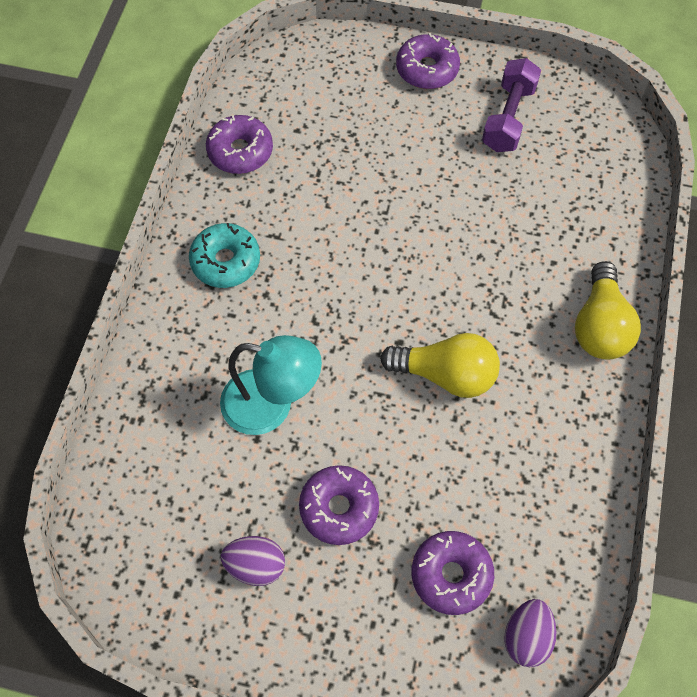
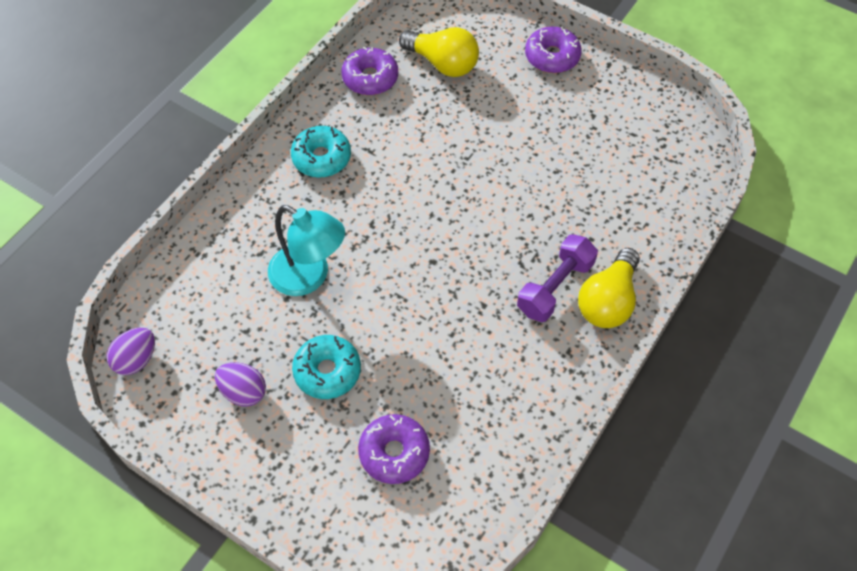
camera: 20 degrees right, 5 degrees down
purple donut [299,465,379,545] -> turquoise donut [292,335,361,399]
yellow light bulb [380,333,500,398] -> yellow light bulb moved to [399,27,479,77]
purple dumbbell [482,58,541,152] -> purple dumbbell moved to [517,234,598,322]
purple egg [504,599,556,667] -> purple egg moved to [107,327,155,375]

